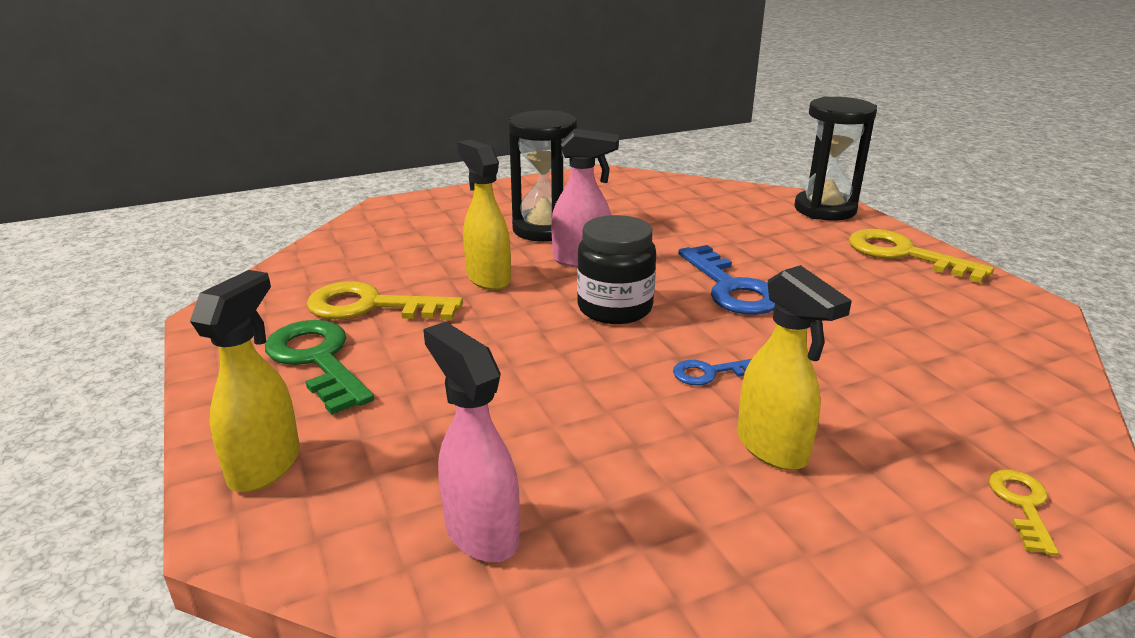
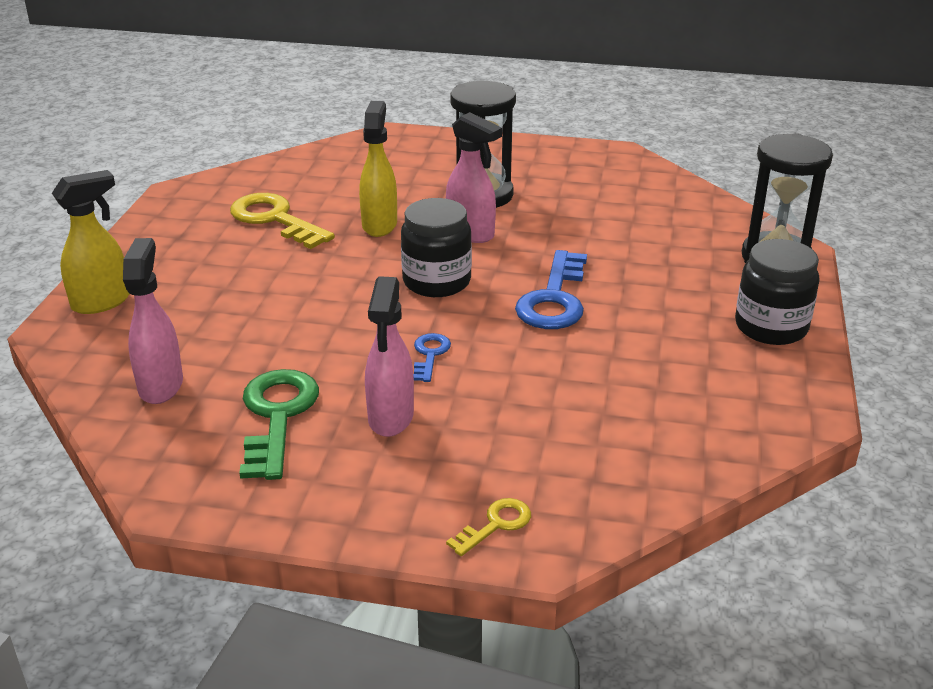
camera: 35 degrees right, 5 degrees up
green key [265,320,374,415] -> green key moved to [239,369,319,480]
blue key [673,359,751,385] -> blue key turned 75 degrees clockwise [413,333,451,382]
yellow spray bottle [737,265,852,470] -> pink spray bottle [365,276,414,437]
yellow key [849,229,994,283] -> black jar [735,239,820,345]

